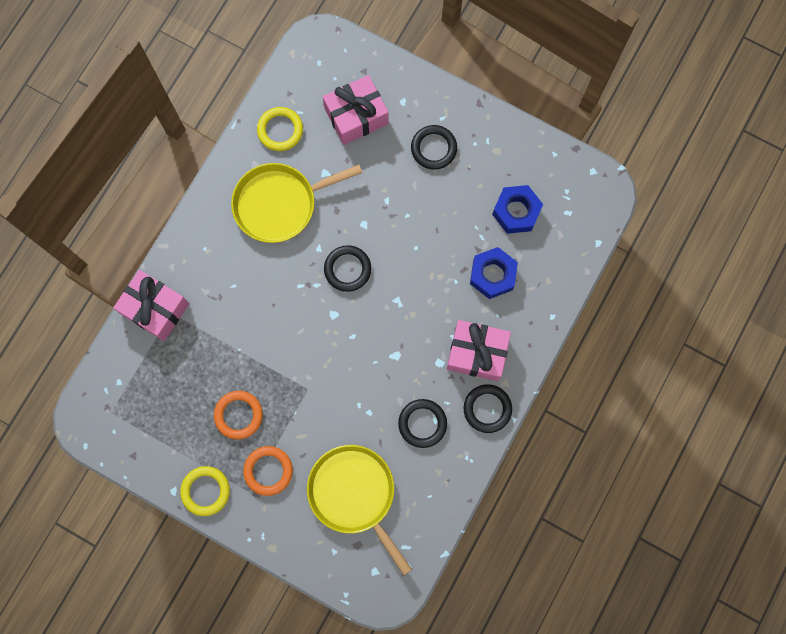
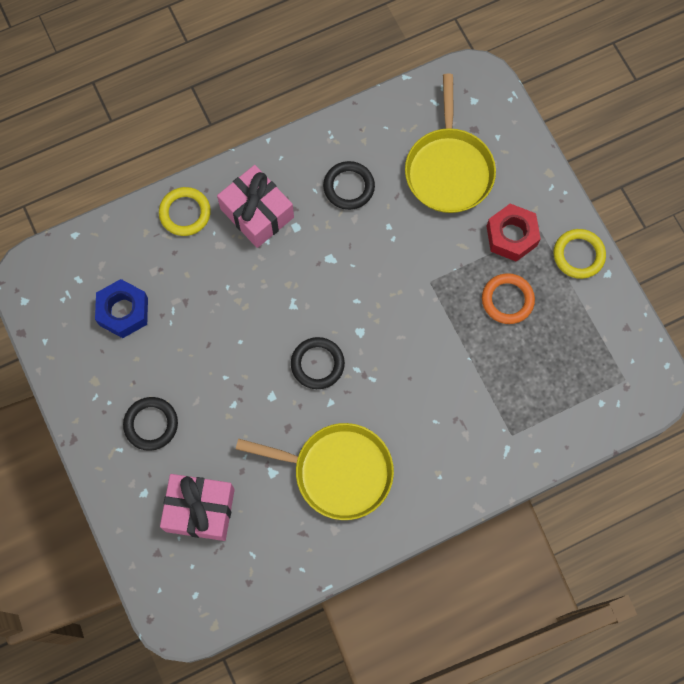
camera: 145 degrees left, 5 degrees down
pink gift [113,270,189,341] -> none
orange ring [243,446,293,496] -> red nut [486,204,541,262]
yellow ring [257,107,303,151] -> yellow ring moved to [159,187,211,236]
black ring [464,384,512,433] -> none
blue nut [470,247,518,299] -> none

